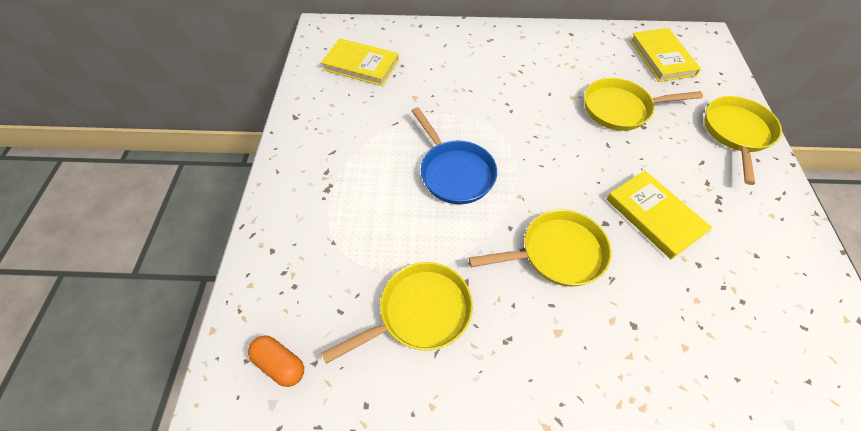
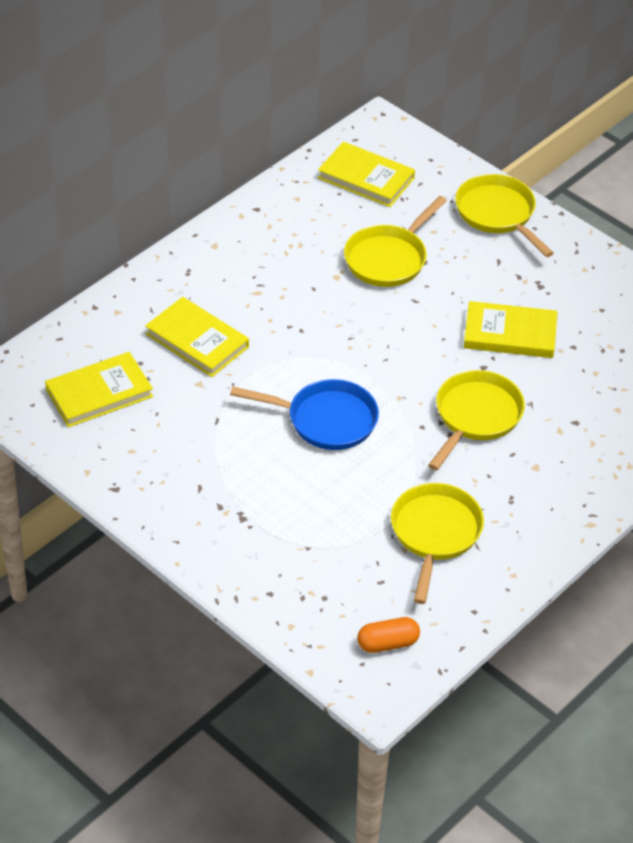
camera: 50 degrees left, 10 degrees down
none -> yellow book [145,297,249,377]

